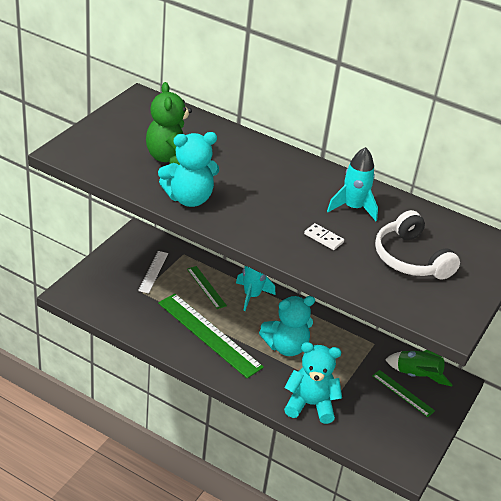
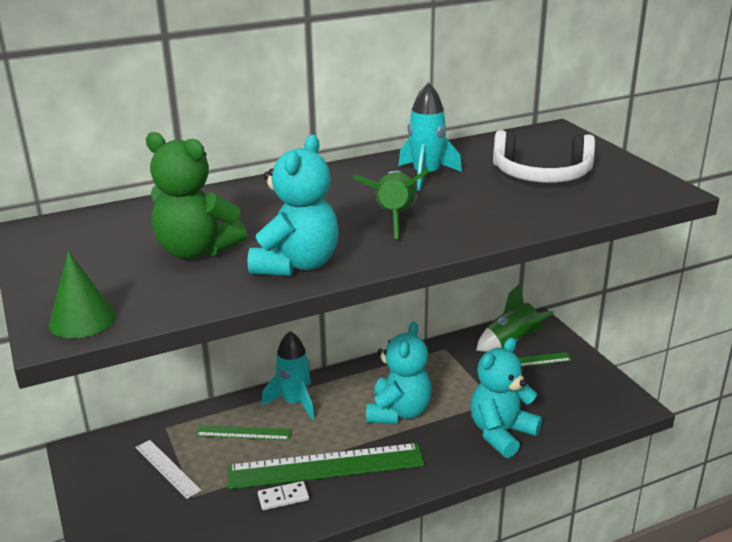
camera: 50 degrees left, 10 degrees down
white domino [304,223,344,250] -> white domino moved to [258,481,309,510]
none -> green cone [49,251,116,338]
none -> green rocket [352,168,430,239]

